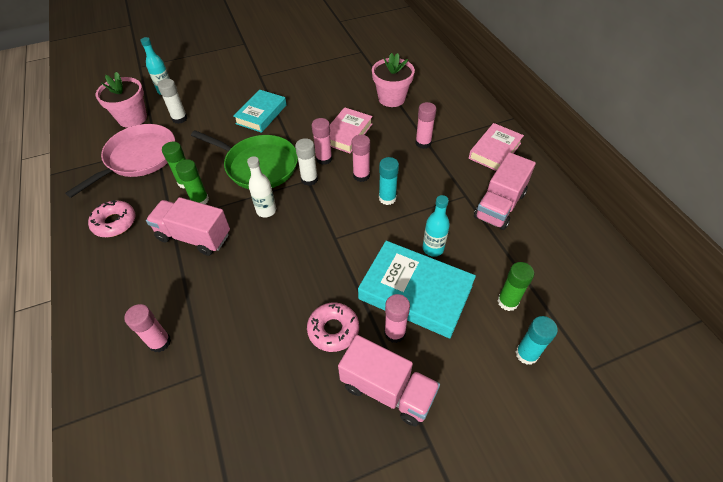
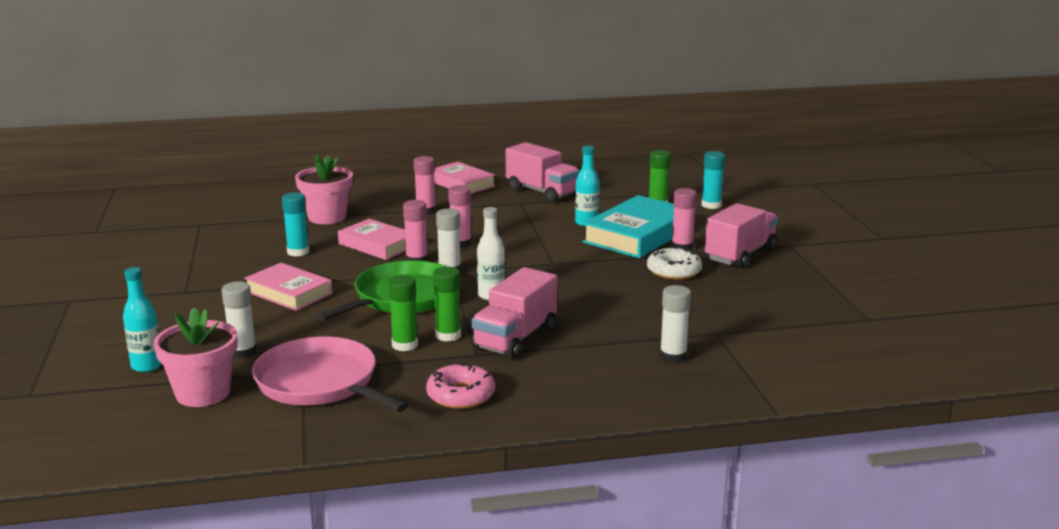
camera: 80 degrees left, 30 degrees down
pink glue stick [124,304,171,352] -> white glue stick [660,285,691,363]
turquoise book [233,89,286,133] -> pink book [244,263,333,311]
pink donut [307,302,359,352] -> white donut [647,246,702,280]
turquoise glue stick [379,157,399,205] -> turquoise glue stick moved to [282,192,309,257]

